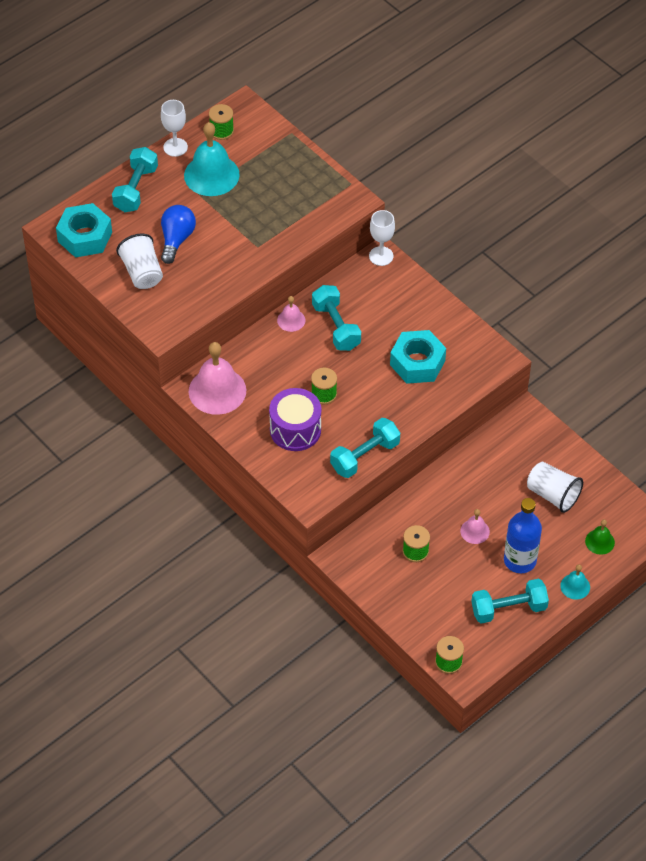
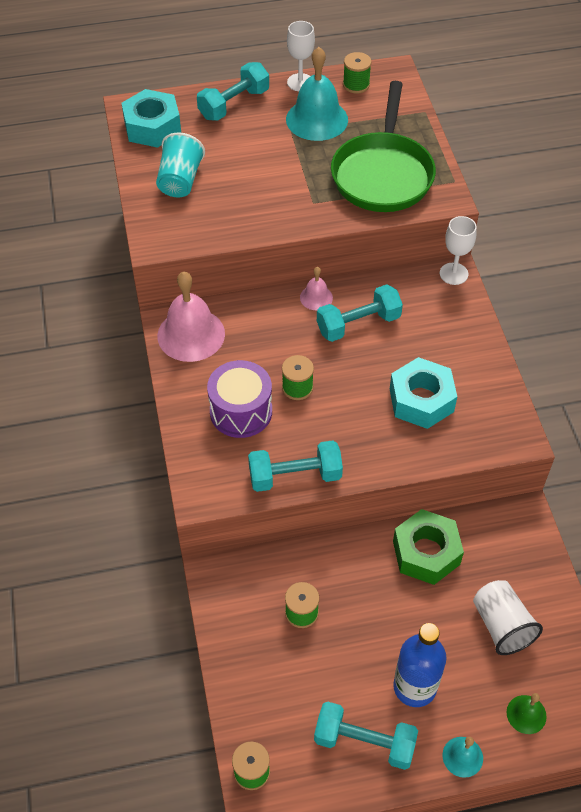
camera: 30 degrees right, 0 degrees up
white cup [116,234,163,289] -> turquoise cup [156,133,205,197]
blue light bulb [161,205,196,264] -> none
turquoise dumbbell [312,285,361,351] -> turquoise dumbbell turned 60 degrees clockwise [317,284,403,342]
pink bell [460,509,490,544] -> none
none -> green pan [331,81,436,212]
none -> green nut [393,509,464,585]

